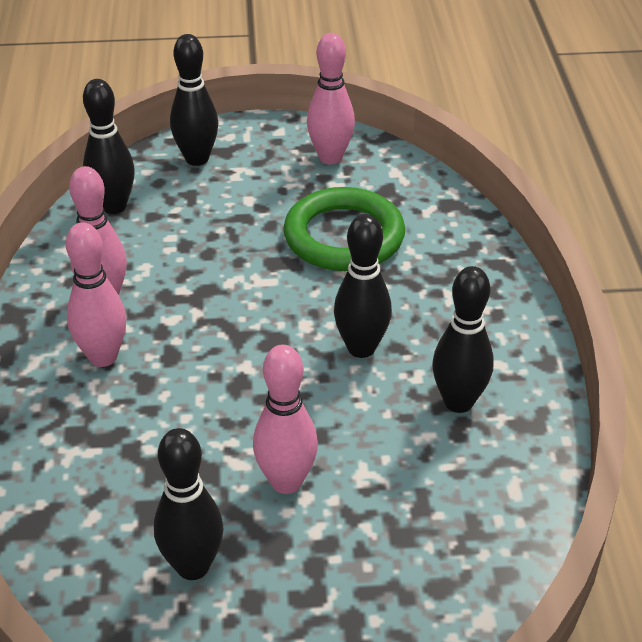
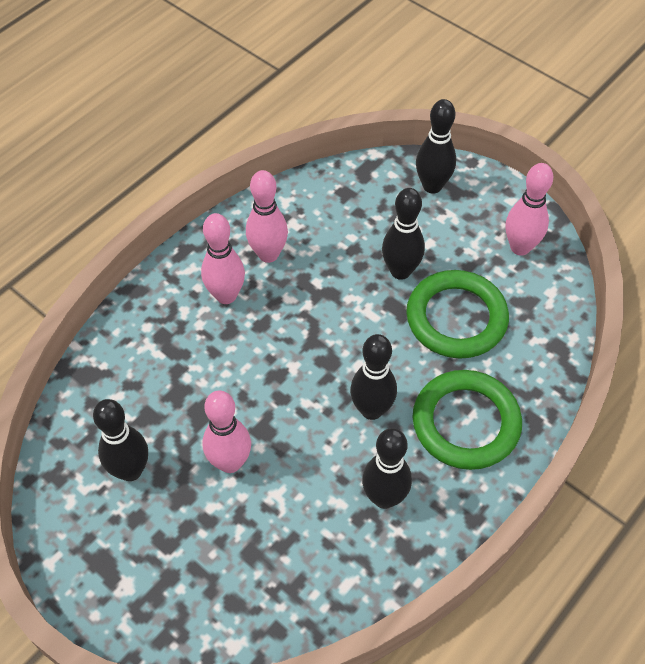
camera: 45 degrees right, 15 degrees up
black bowling pin [83,79,135,214] -> black bowling pin moved to [382,188,425,280]
none -> green ring [413,370,522,470]

